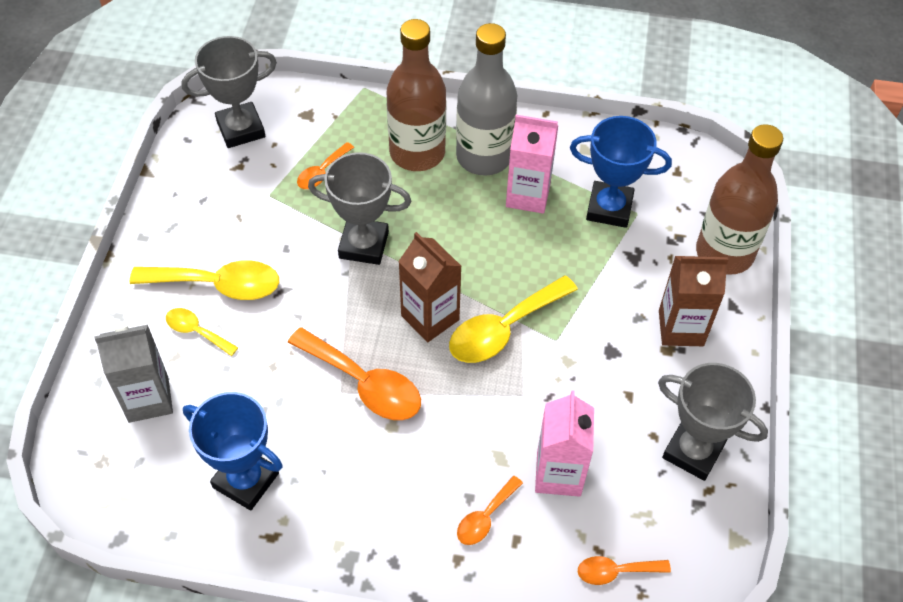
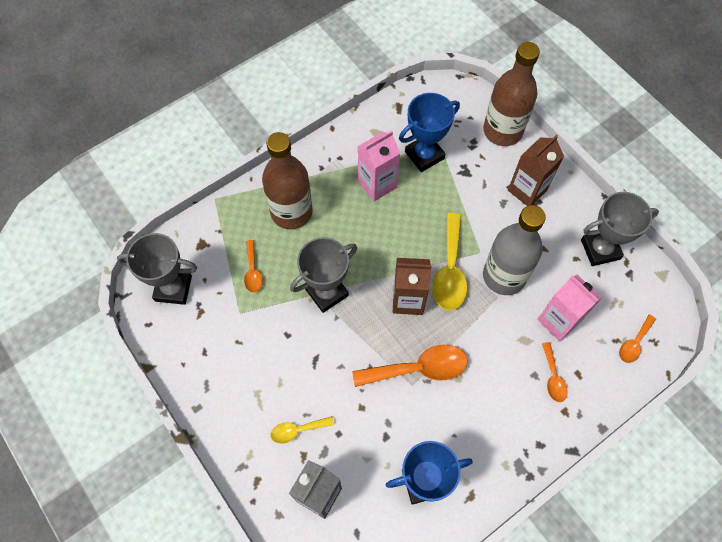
camera: 45 degrees left, 10 degrees up
yellow spoon [129,260,279,300] -> none
grey trophy [182,36,277,148] -> grey trophy turned 75 degrees clockwise [117,233,197,305]
grey bottle [456,23,517,175] -> grey bottle moved to [483,205,546,295]

